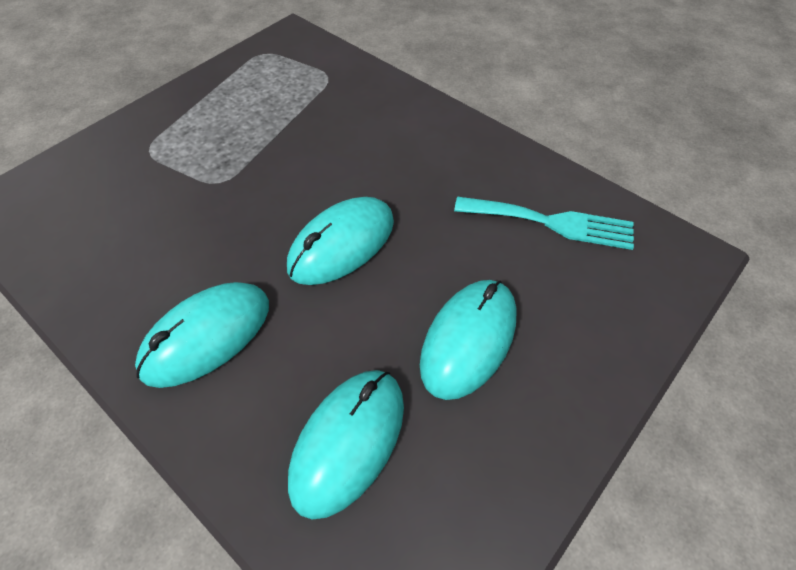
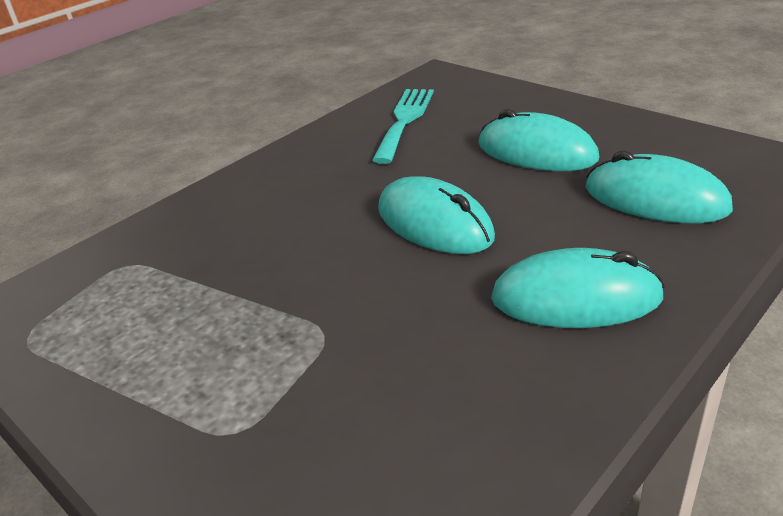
camera: 85 degrees left, 20 degrees down
turquoise mouse [135,282,269,388] -> turquoise mouse turned 45 degrees counterclockwise [491,248,665,328]

